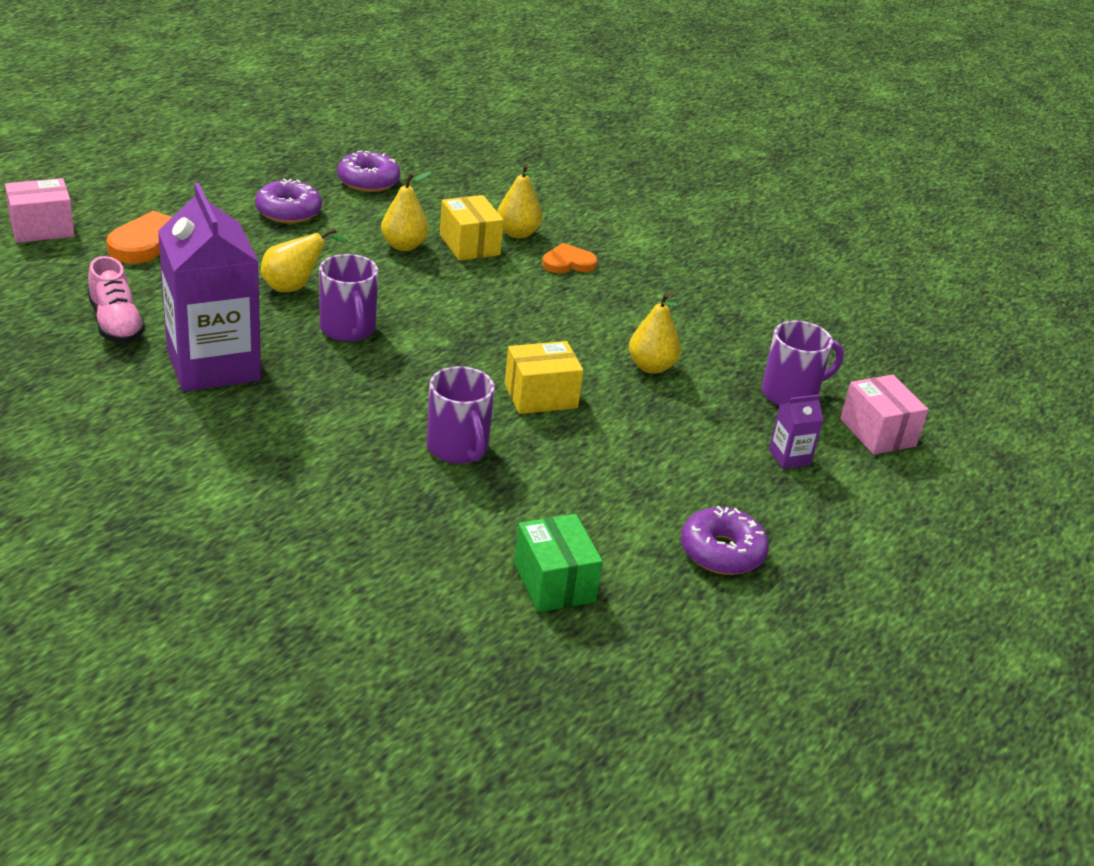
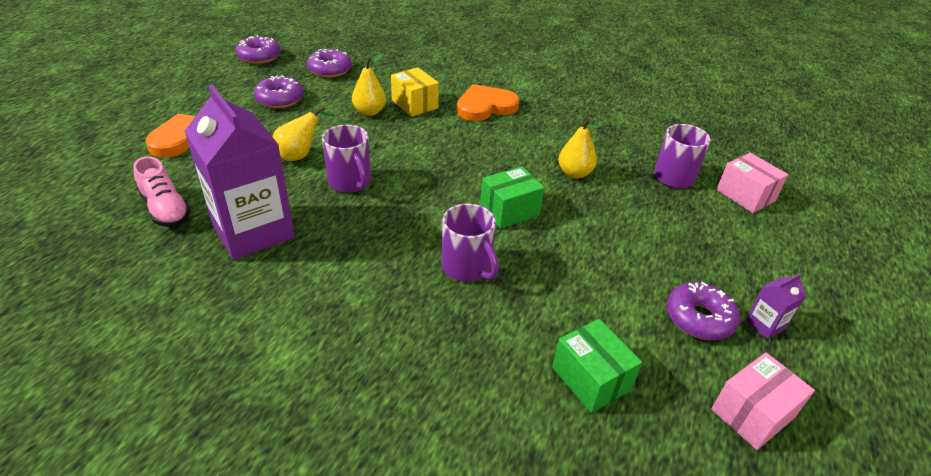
camera: 10 degrees left, 5 degrees up
pink box [5,178,75,243] -> pink box moved to [711,352,815,450]
yellow pear [497,164,542,238] -> none
yellow box [504,341,583,414] -> green box [480,166,545,229]
orange heart [542,243,597,273] -> orange heart [457,84,519,121], size x1.69
purple carton [769,394,823,469] -> purple carton moved to [745,274,806,339]
none -> purple donut [235,35,280,64]

